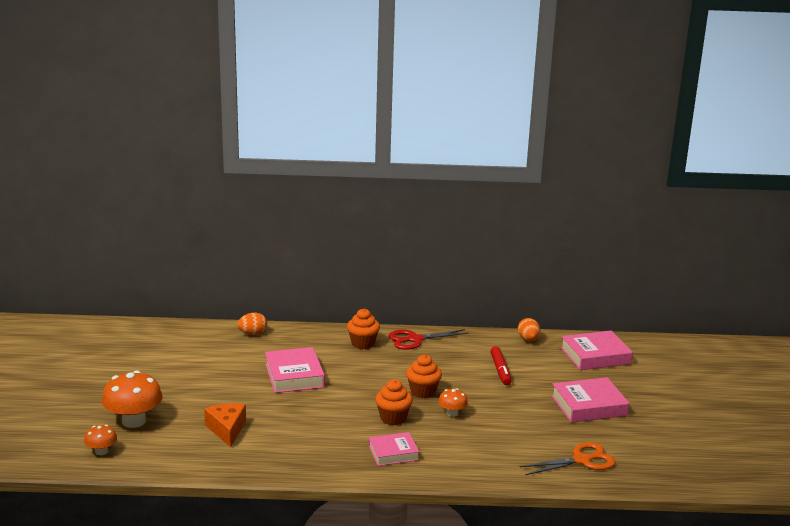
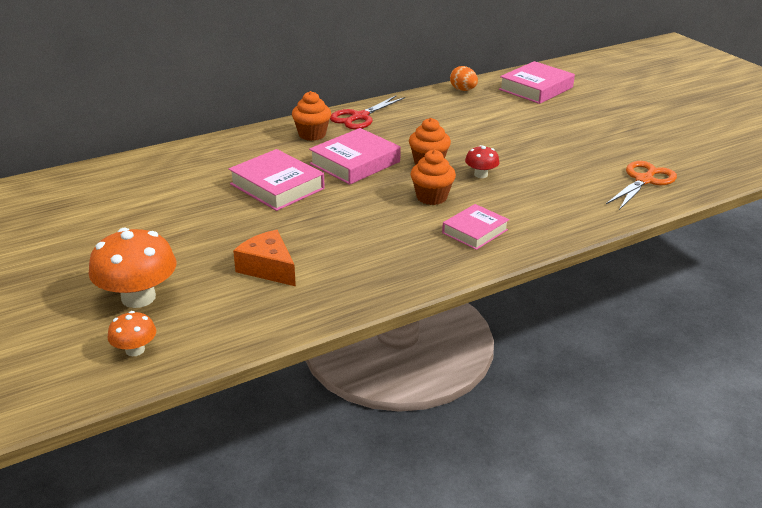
camera: 30 degrees left, 10 degrees up
orange egg [237,313,267,335] -> none
orange mushroom [438,388,468,417] -> red mushroom [465,145,499,178]
red marker [490,346,512,385] -> none
pink book [551,377,629,423] -> pink book moved to [309,128,401,185]

